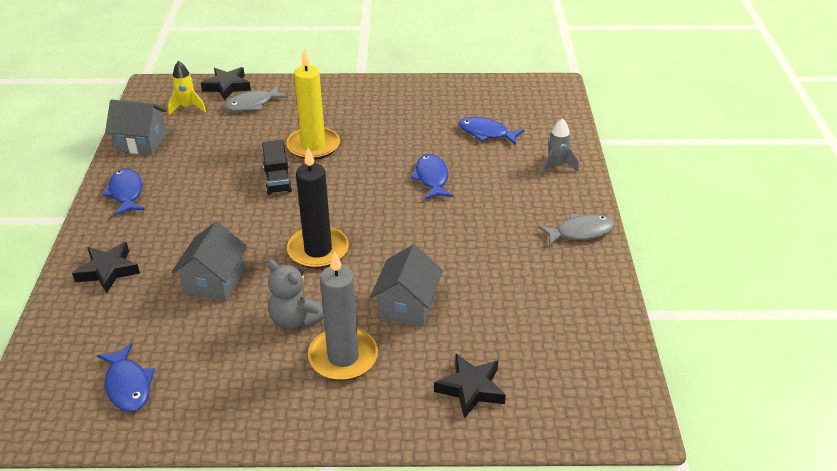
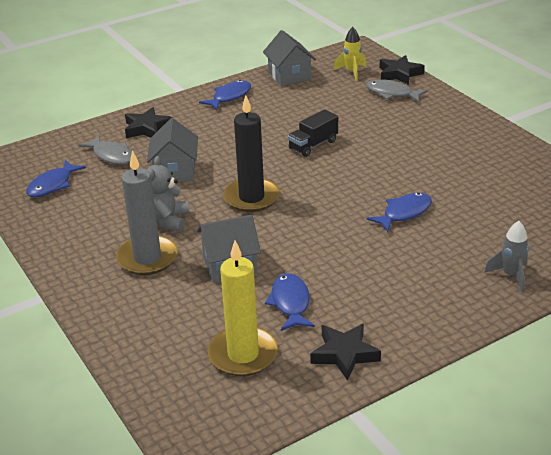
camera: 60 degrees right, 5 degrees down
grey house [172,222,247,301] -> grey house turned 75 degrees counterclockwise [147,118,198,182]
yellow candle [286,48,340,160] -> yellow candle moved to [208,241,278,376]
black star [434,354,506,419] -> black star moved to [310,324,381,381]
blue fish [458,117,525,145] -> blue fish moved to [265,273,315,331]
grey fish [538,213,615,247] -> grey fish moved to [78,135,132,165]

